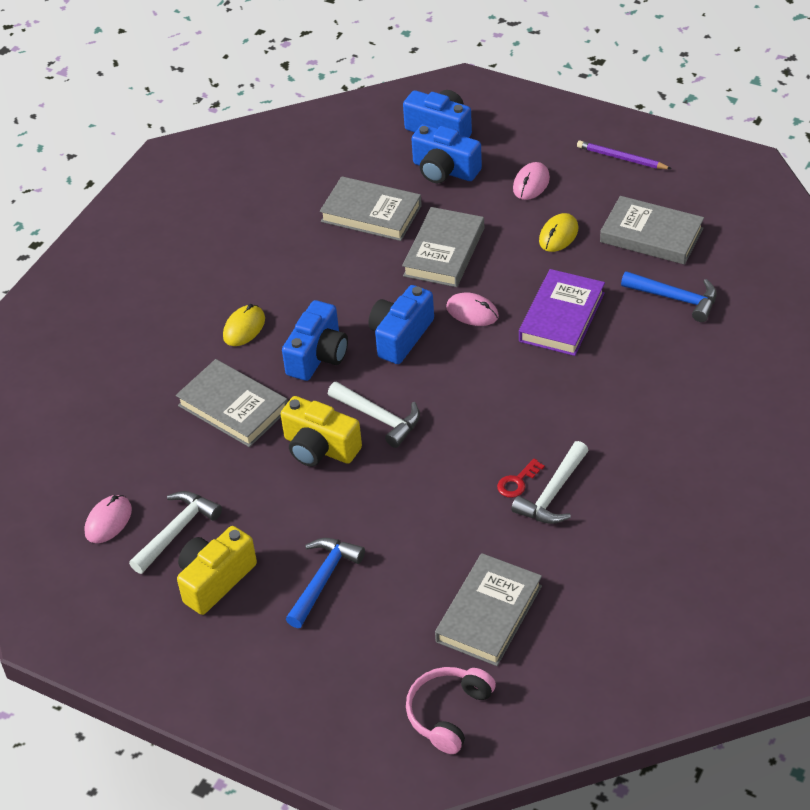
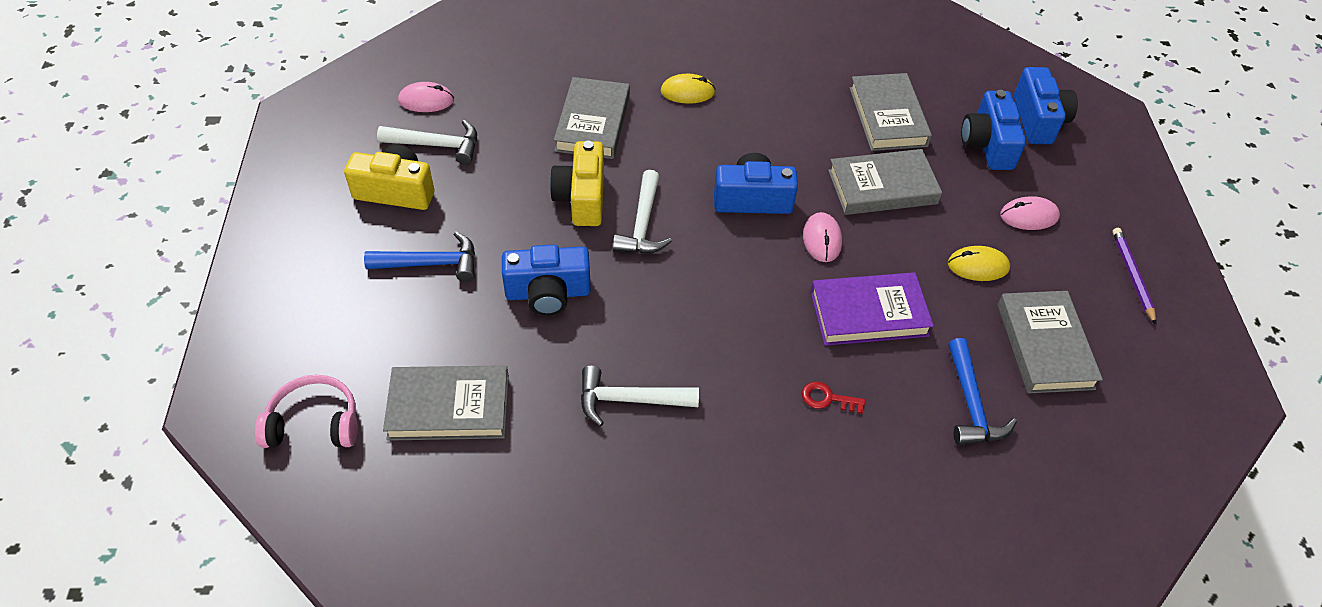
camera: 55 degrees right, 5 degrees up
blue camera [282,300,348,381] -> blue camera moved to [502,245,591,316]
red key [497,459,545,498] -> red key moved to [802,381,865,414]

